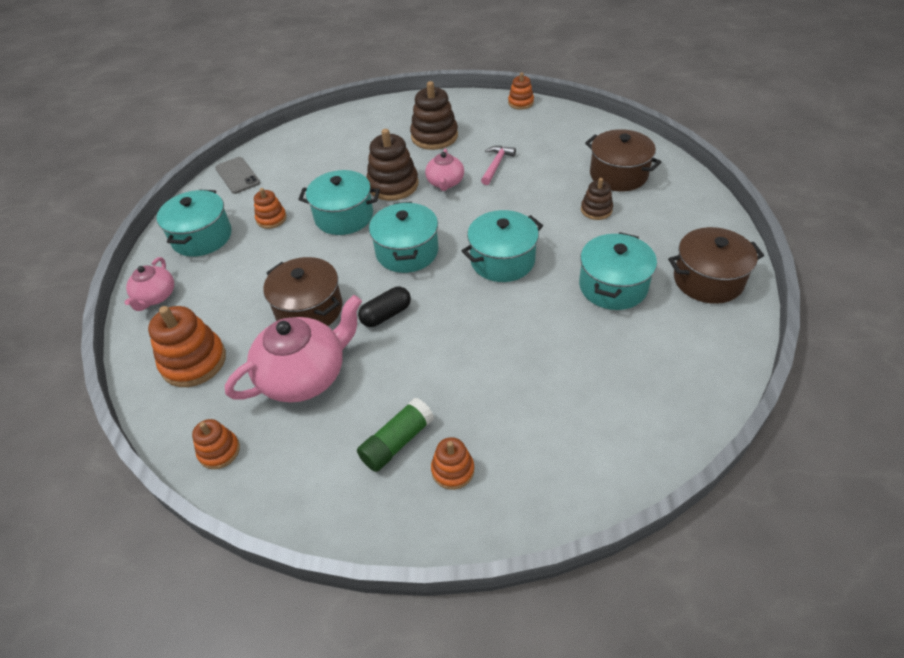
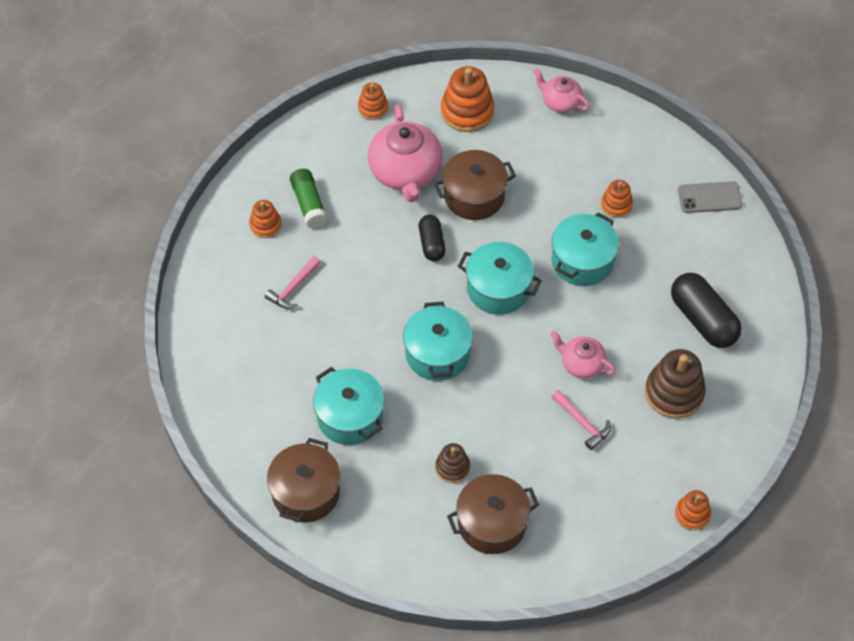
camera: 115 degrees right, 10 degrees up
turquoise pot [157,190,232,257] -> none
brown stacking toy [367,129,419,201] -> none
none -> pink hammer [264,256,321,309]
none -> black capsule [671,273,742,348]

